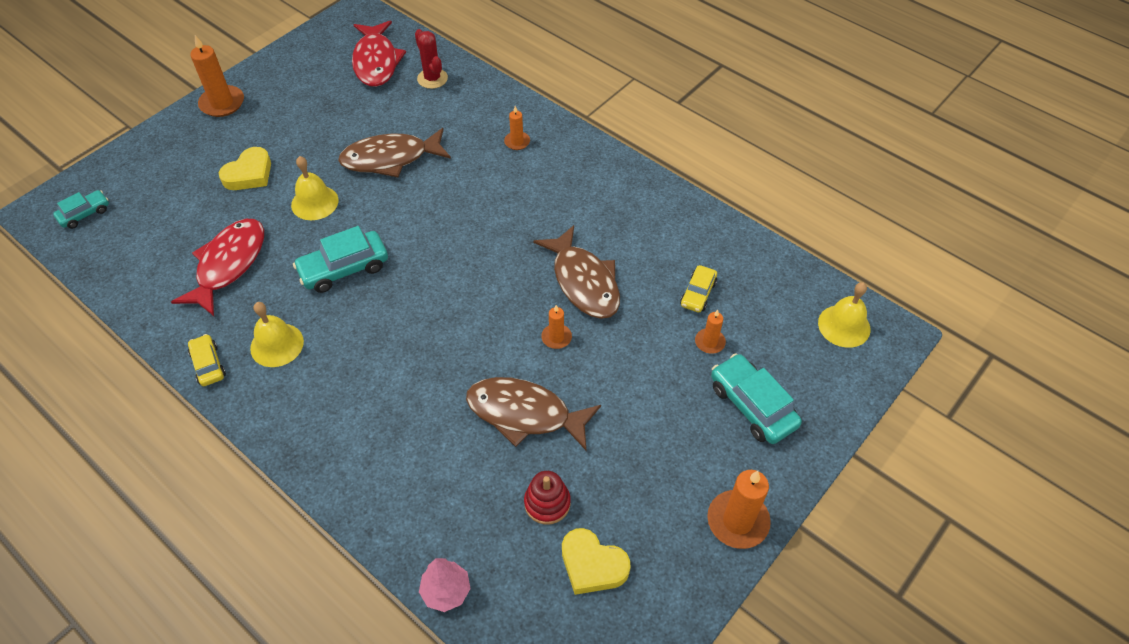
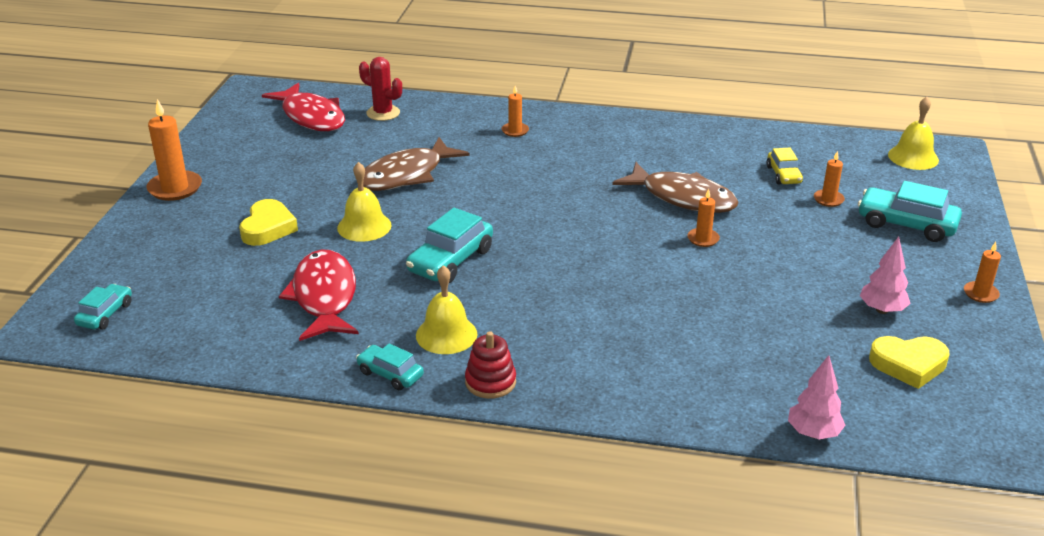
camera: 30 degrees left, 20 degrees down
yellow car [188,334,226,386] -> turquoise car [356,343,424,390]
brown fish [466,377,601,450] -> none
red stacking toy [524,471,571,525] -> red stacking toy moved to [465,331,516,399]
orange candle [707,470,771,549] -> orange candle [964,242,1001,303], size x0.56
none -> pink tree [860,237,911,314]

